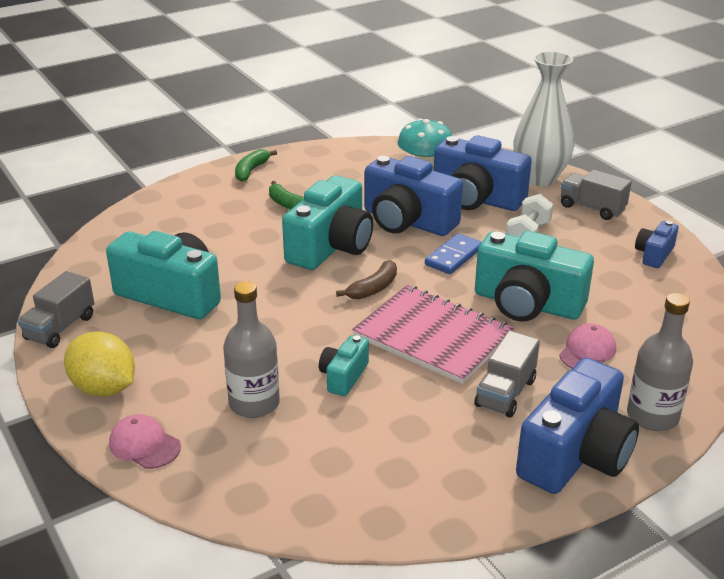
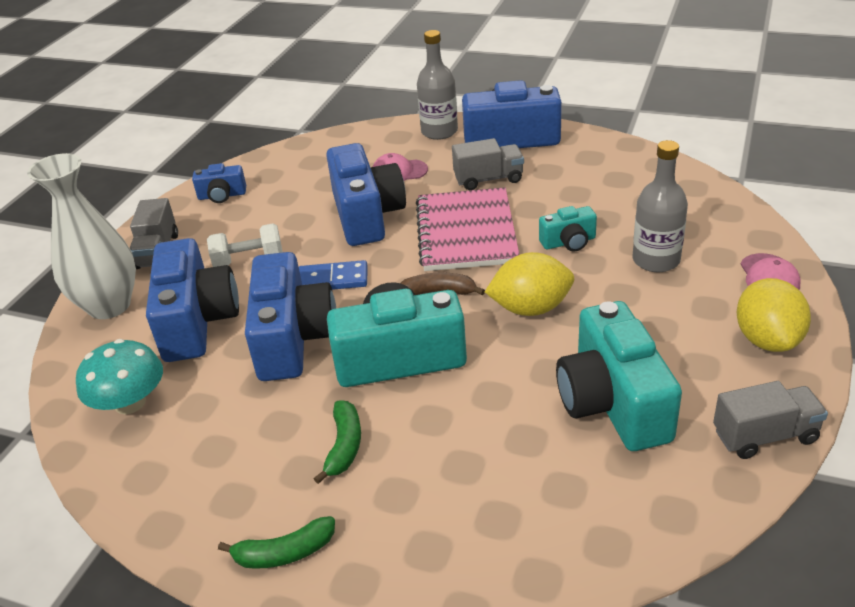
camera: 125 degrees left, 5 degrees up
turquoise camera [475,231,594,322] -> blue camera [326,143,406,246]
none -> yellow lemon [485,252,574,316]

